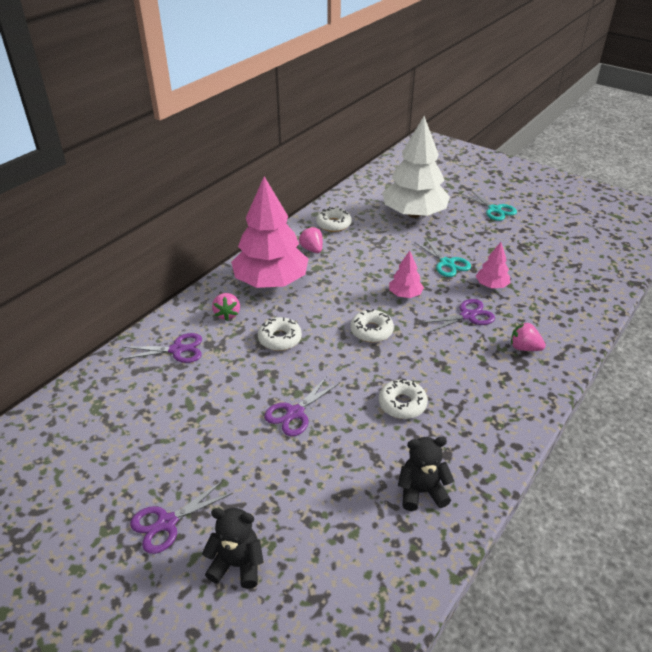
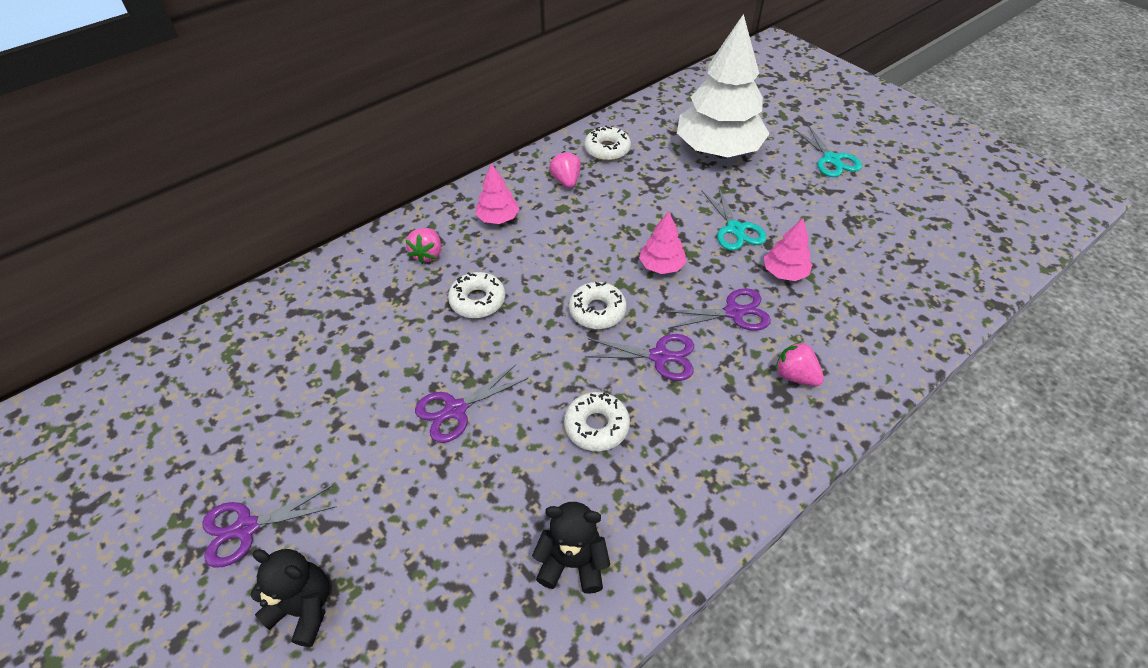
camera: 15 degrees right, 10 degrees up
purple scissors [121,333,202,363] -> purple scissors moved to [585,334,694,381]
pink tree [231,177,308,288] -> pink tree [475,163,519,224], size x0.45

